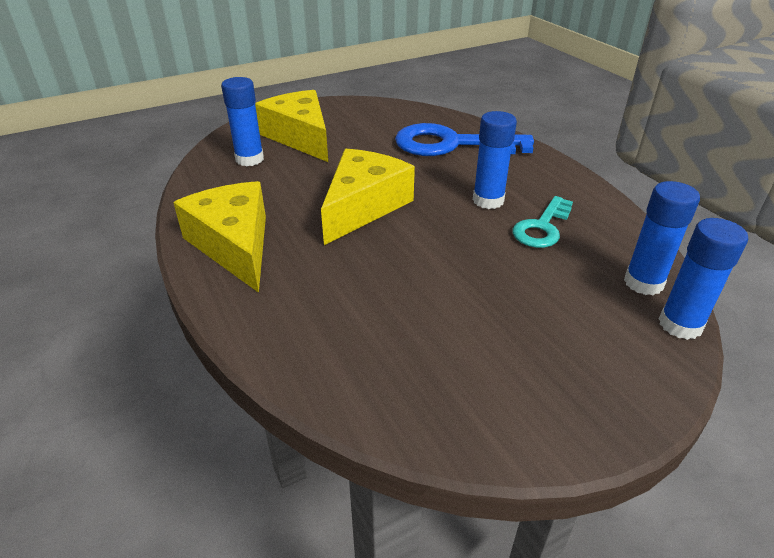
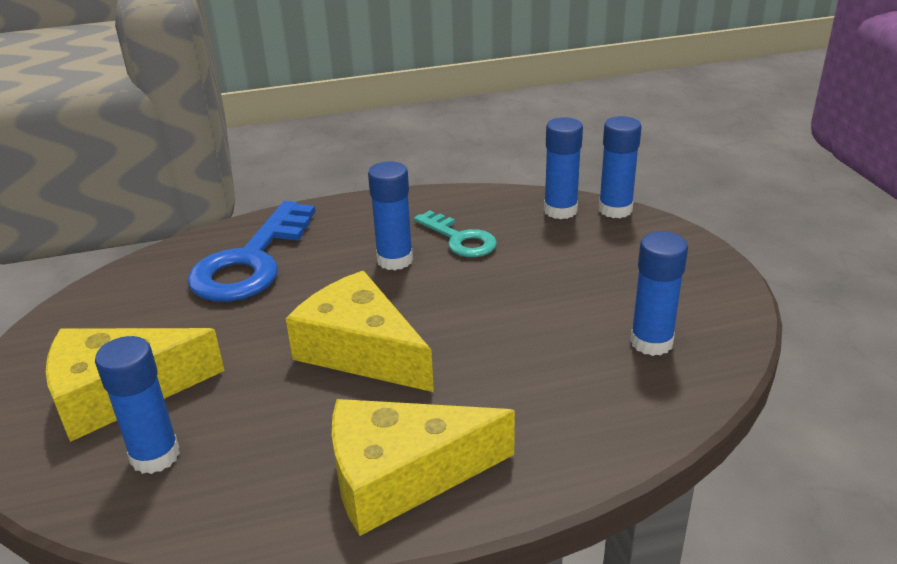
camera: 75 degrees left, 5 degrees down
none -> blue glue stick [630,232,688,356]

